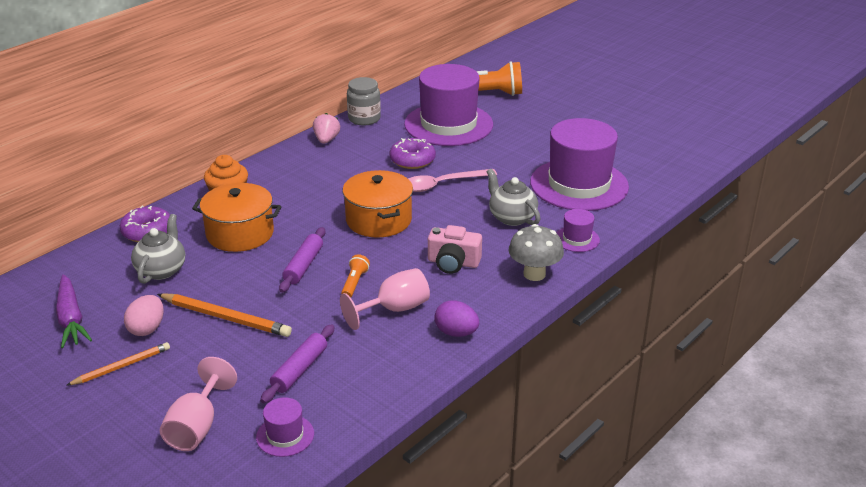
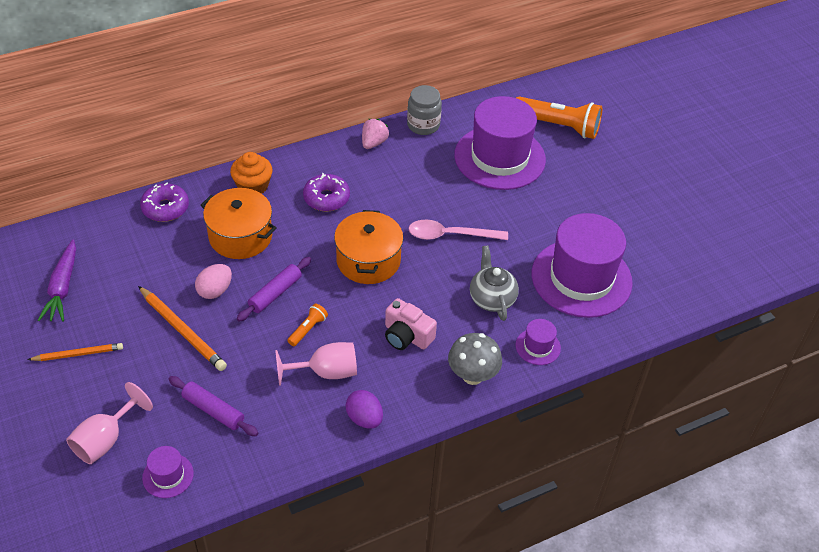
camera: 20 degrees right, 15 degrees up
pink egg [124,295,164,336] -> pink egg moved to [195,264,232,299]
grey teapot [131,214,185,284] -> none
purple rolling pin [260,324,335,403] -> purple rolling pin turned 75 degrees clockwise [169,376,258,436]
purple donut [389,138,436,169] -> purple donut moved to [303,173,350,211]

